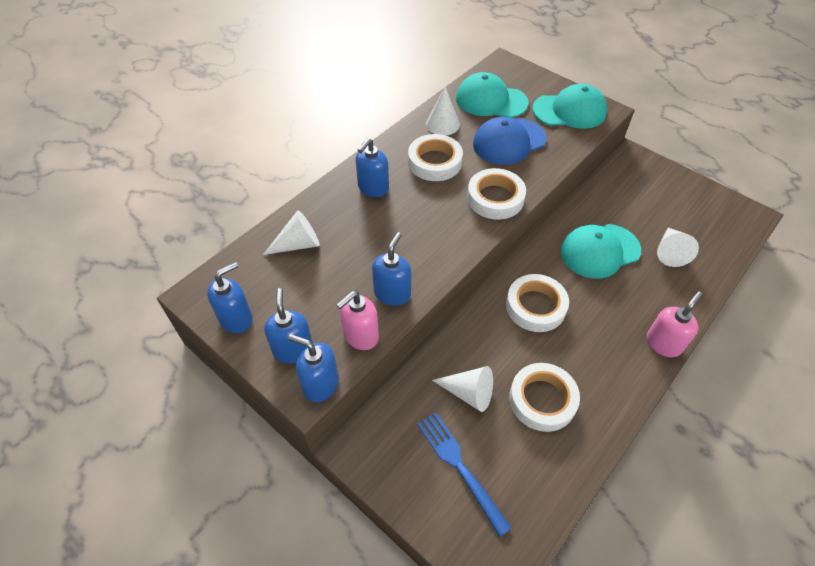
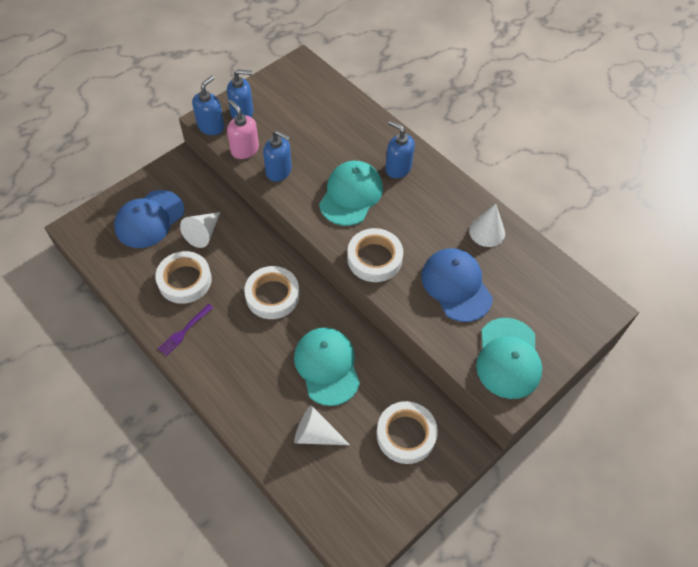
camera: 95 degrees right, 5 degrees up
blue soap dispenser [207,262,253,333] -> none
white cone [263,210,320,255] -> none
white tape [408,134,463,181] -> white tape moved to [376,401,438,464]
blue fork [417,413,512,537] -> blue cap [114,190,184,248]
turquoise cap [456,72,529,118] -> turquoise cap moved to [319,161,383,226]
pink soap dispenser [646,292,702,357] -> none
none -> purple fork [158,304,213,356]

